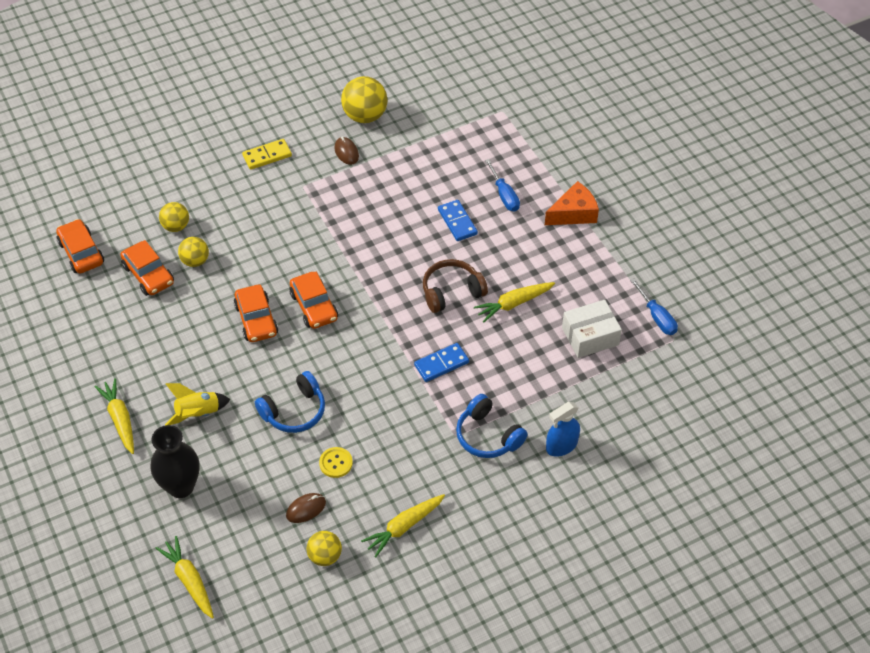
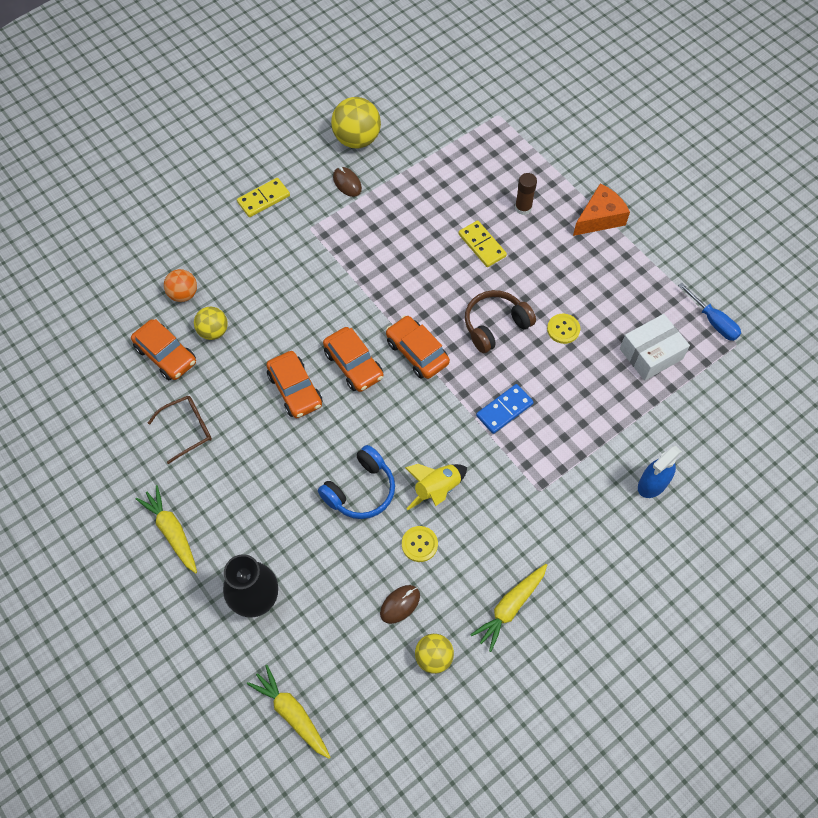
camera: 10 degrees left, 10 degrees up
orange car [56,219,104,273] -> orange car moved to [386,315,450,379]
yellow ball [159,202,189,232] -> orange ball [164,269,197,302]
yellow rocket [165,383,230,425] -> yellow rocket moved to [405,464,467,510]
blue domino [438,200,478,241] -> yellow domino [459,221,507,267]
blue headphones [456,394,528,458] -> none
yellow carrot [474,282,555,322] -> yellow button [547,314,580,344]
blue screwdriver [485,159,520,212] -> brown glue stick [515,173,537,215]
none -> brown glasses [148,396,212,464]

